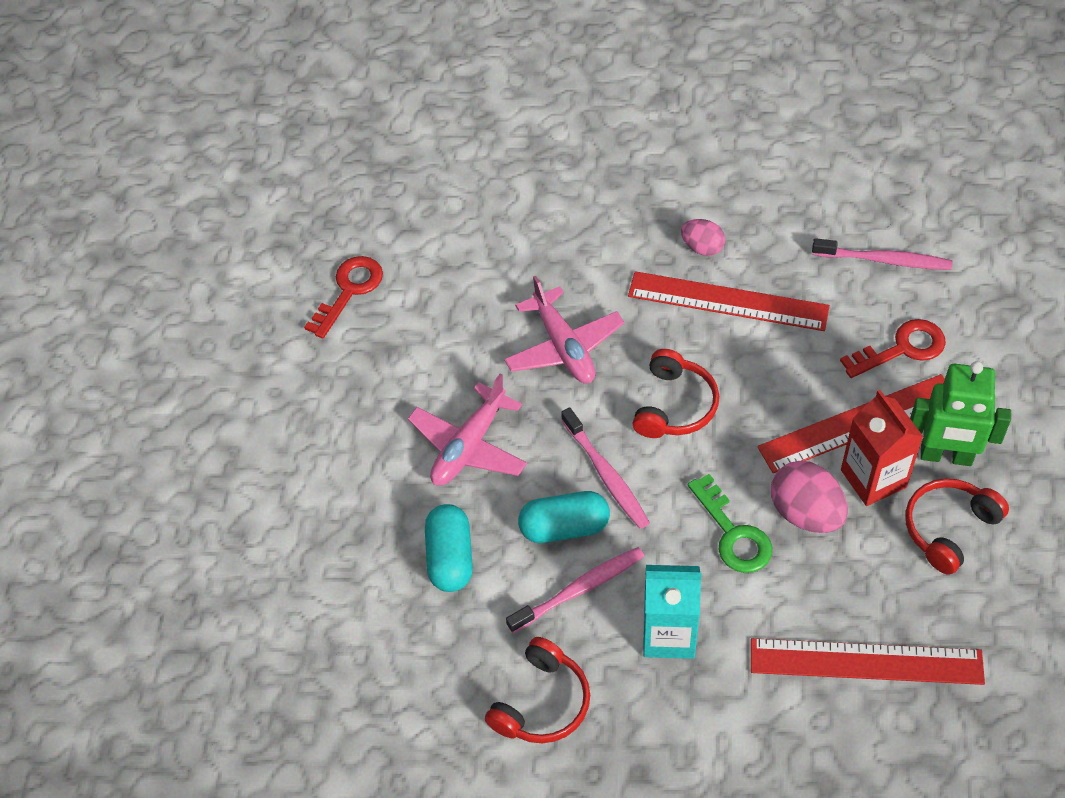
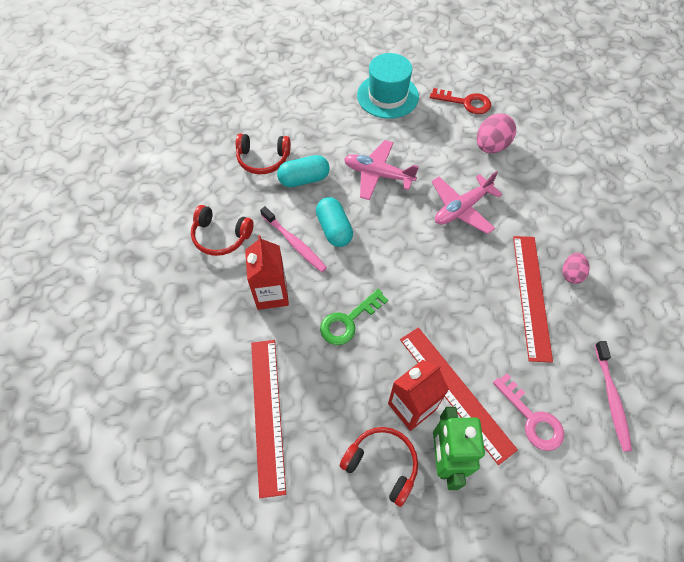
camera: 75 degrees right, 5 degrees up
pink toothbrush [561,407,650,529] -> none
red headphones [633,349,719,438] -> red headphones moved to [236,134,291,174]
turquoise carton [643,565,701,659] -> red carton [245,235,289,310]
pink egg [771,461,848,533] -> pink egg moved to [477,113,516,153]
red key [840,319,946,378] -> pink key [493,373,564,451]
none -> turquoise hat [357,53,419,119]

